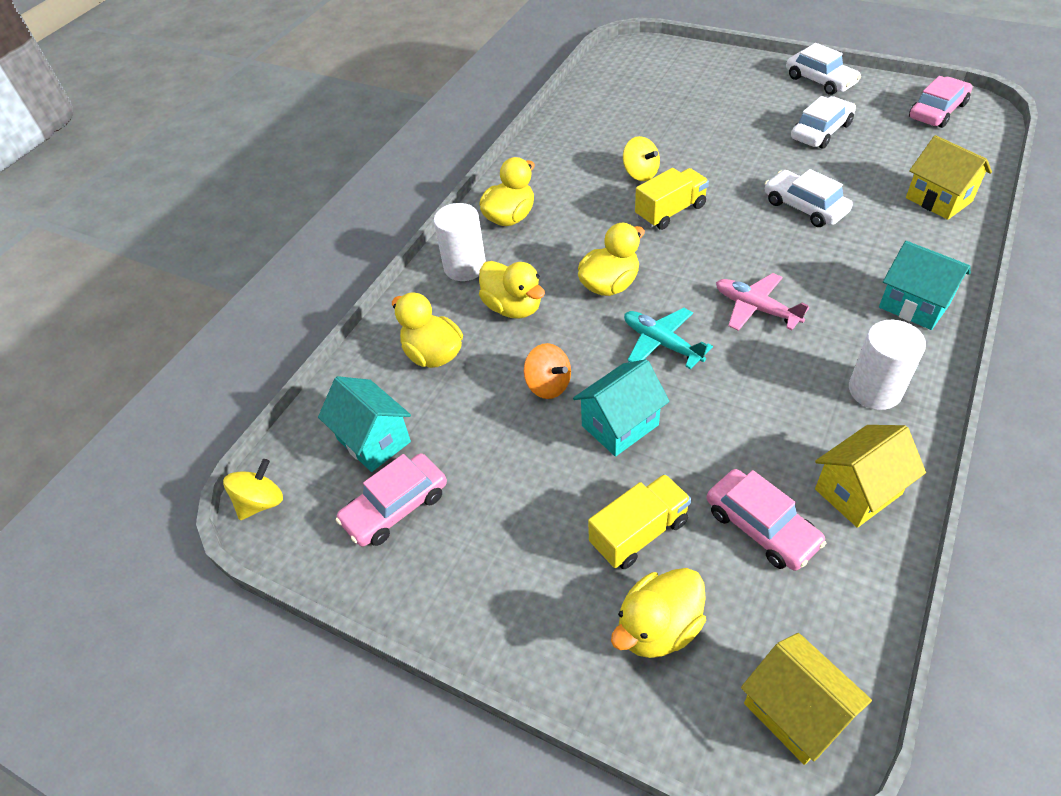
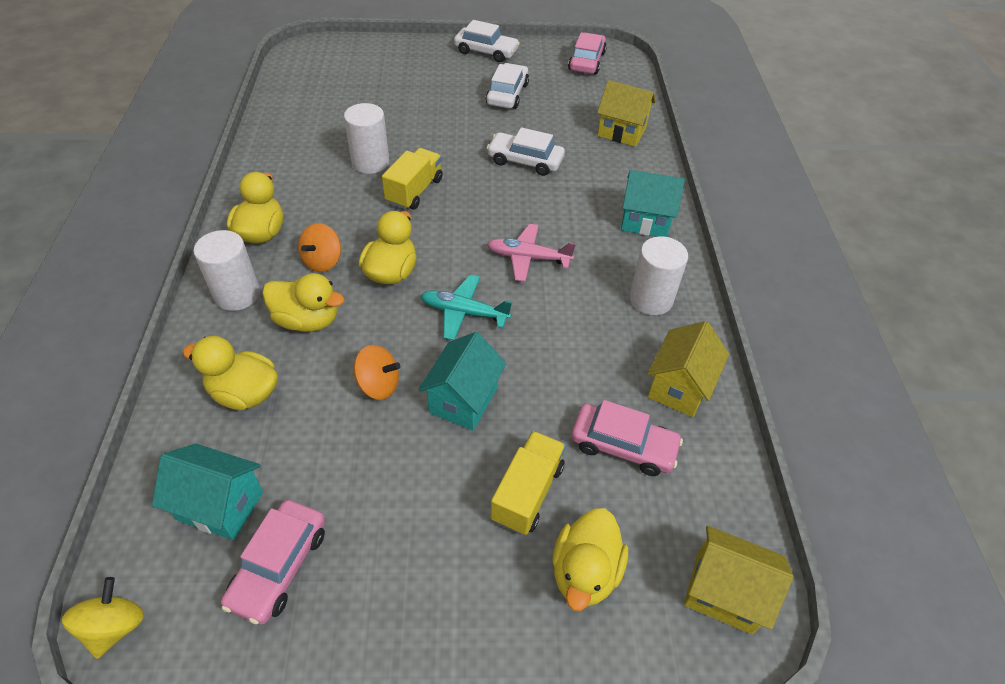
camera: 35 degrees left, 0 degrees up
yellow spinning top [623,136,660,181] -> white cylinder [344,103,389,174]
none -> orange spinning top [298,223,341,272]

